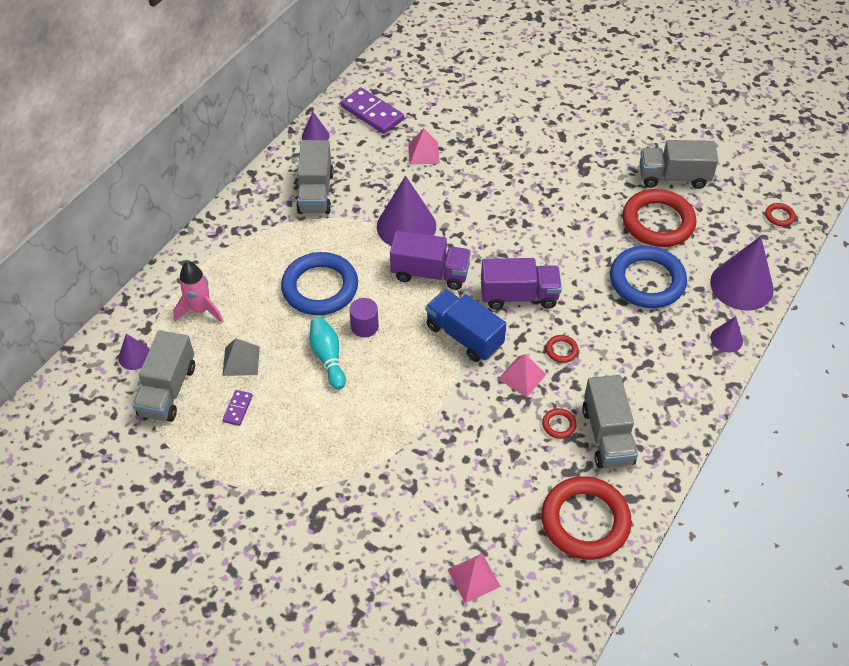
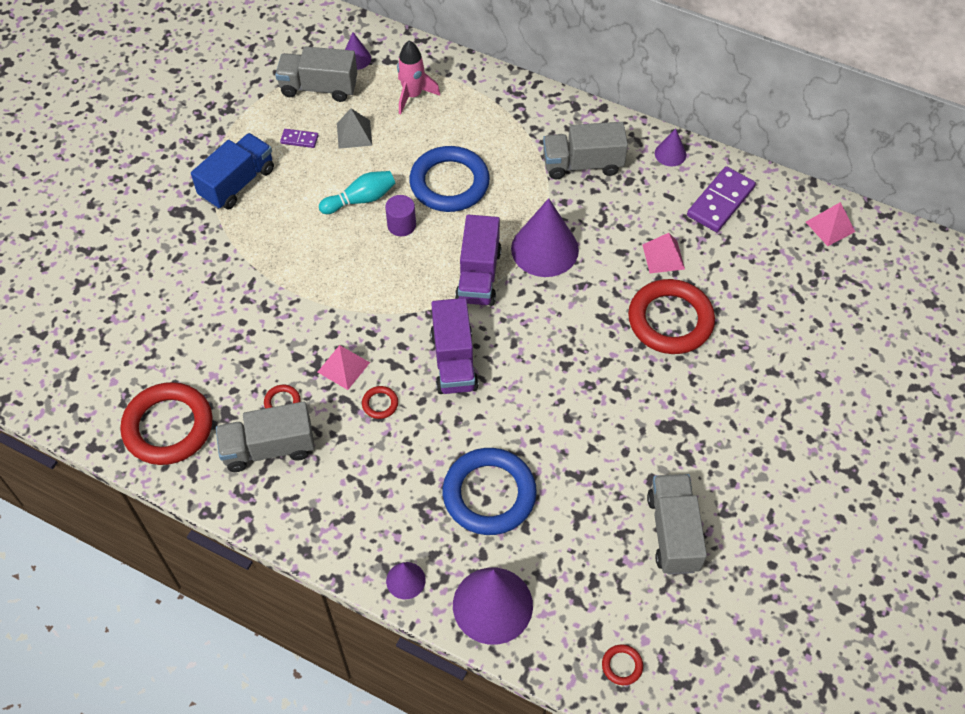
camera: 85 degrees right, 5 degrees up
blue truck [426,289,506,362] -> blue truck moved to [191,133,274,209]
pink pyramid [447,553,501,603] -> pink pyramid moved to [806,202,855,246]
red ring [622,189,697,247] -> red ring moved to [628,279,715,354]

